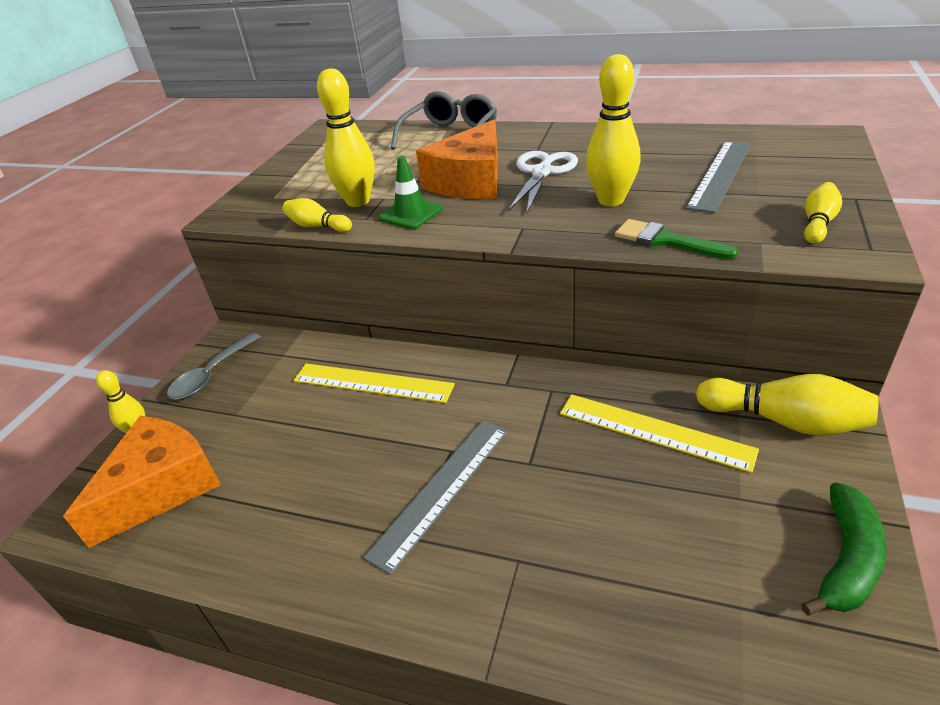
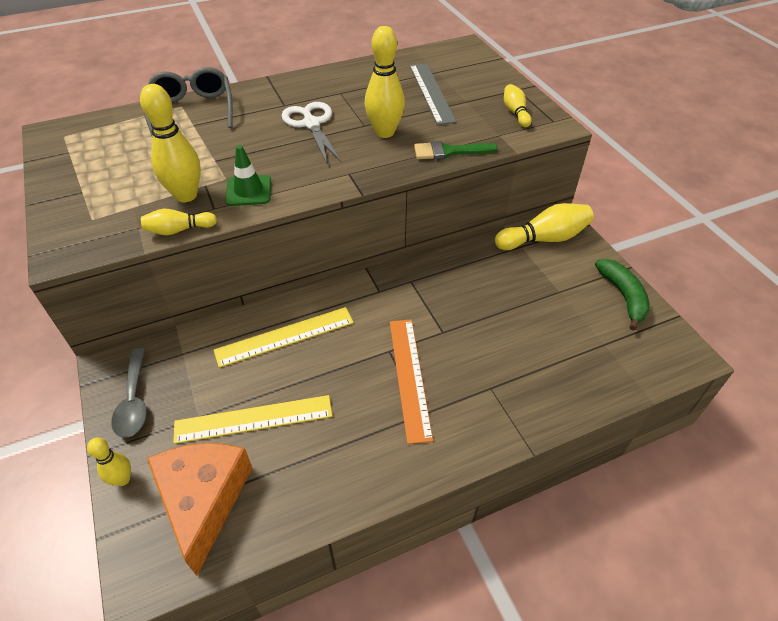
camera: 45 degrees left, 10 degrees up
grey ruler [363,420,508,575] -> orange ruler [390,320,433,444]
orange cheese [416,120,498,199] -> none
yellow ruler [560,394,759,473] -> yellow ruler moved to [173,395,332,444]

